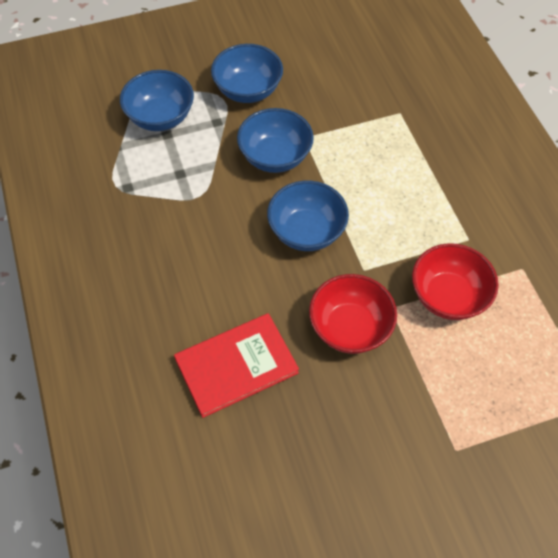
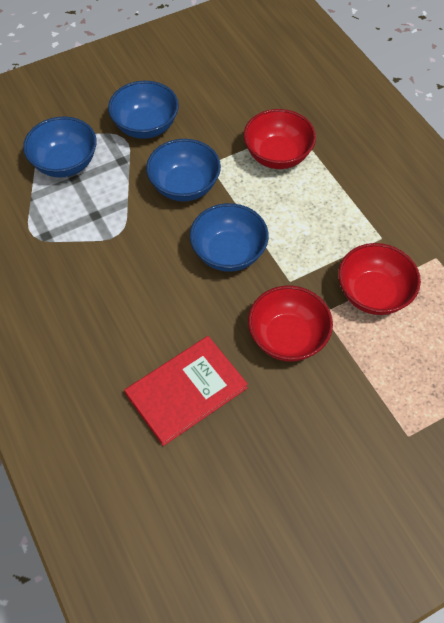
camera: 10 degrees left, 0 degrees up
none -> red bowl [244,109,316,169]

